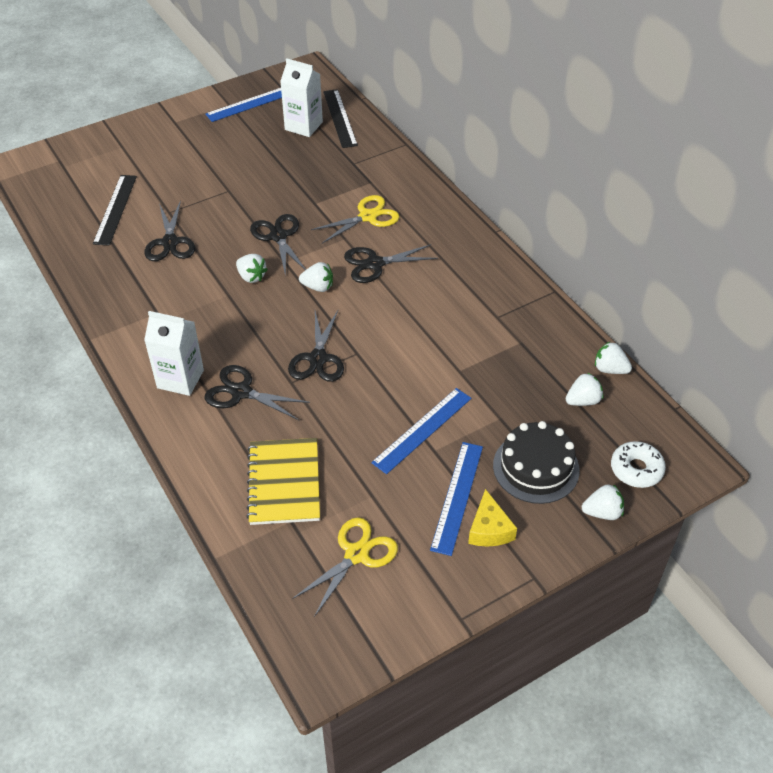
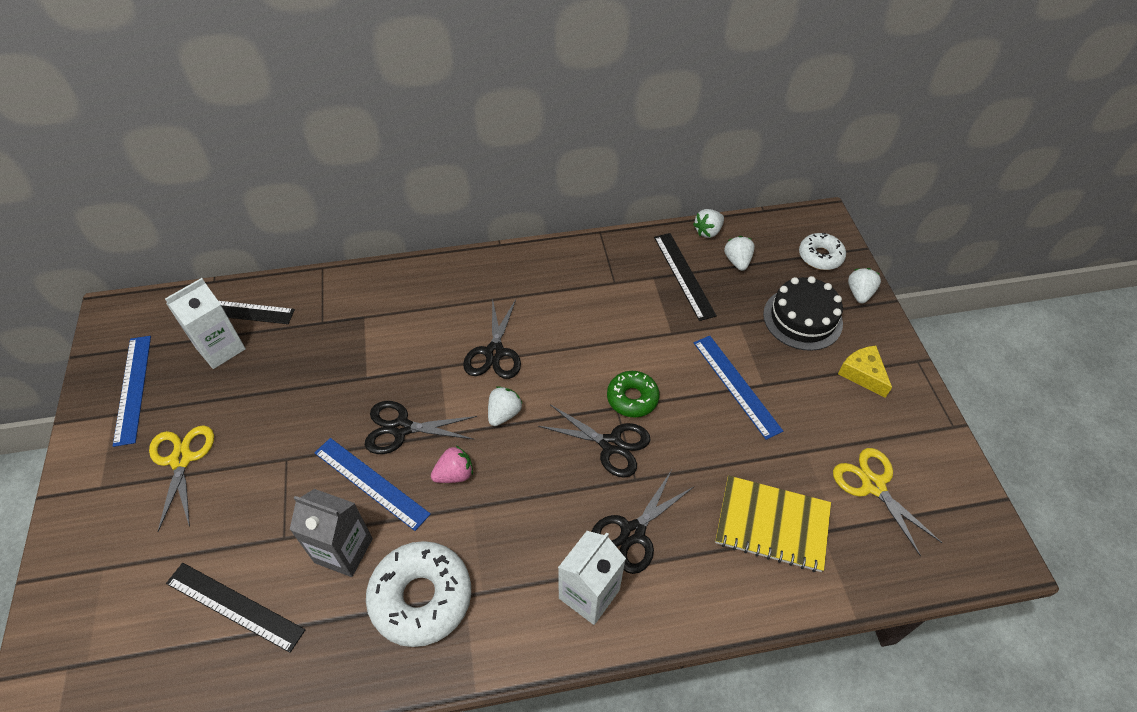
camera: 70 degrees left, 5 degrees up
black scissors [145,201,195,261] -> grey carton [290,489,373,577]
white strawberry [236,254,268,283] -> pink strawberry [431,446,473,483]
yellow scissors [311,195,400,243] -> yellow scissors moved to [149,425,214,532]
blue ruler [430,442,483,556] -> blue ruler moved to [315,438,431,531]
yellow cheese [468,489,517,547] -> yellow cheese turned 135 degrees counterclockwise [838,346,892,398]
none -> white donut [366,541,471,647]
none -> green donut [607,371,660,417]
none -> black ruler [654,233,717,321]

